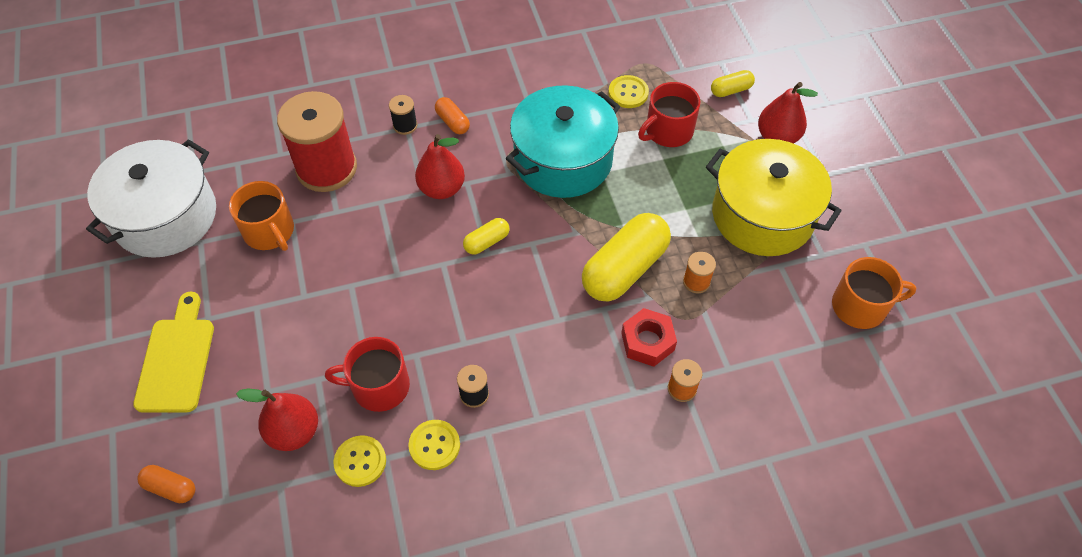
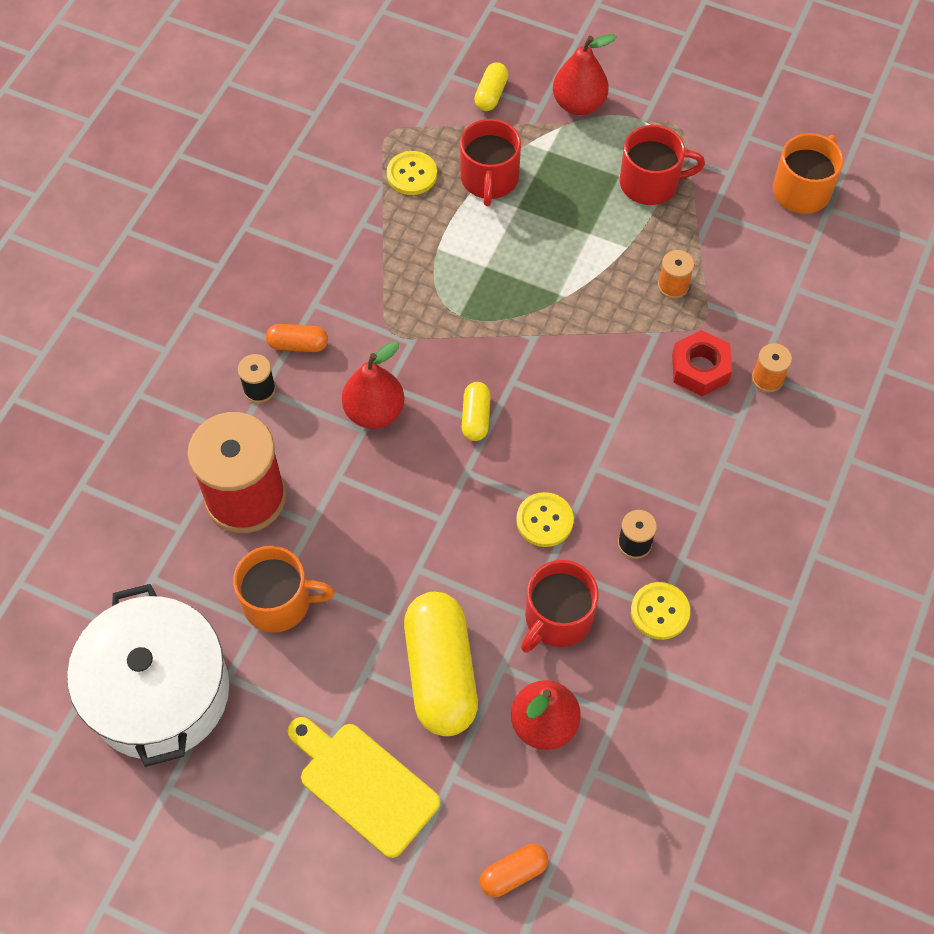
camera: 50 degrees left, 5 degrees up
yellow button [334,435,386,487] -> yellow button moved to [516,492,574,547]
turquoise pot [506,85,620,198] -> none
yellow capsule [582,213,671,302] -> yellow capsule moved to [404,592,478,736]
yellow pot [706,139,842,256] -> red mug [620,125,705,205]

